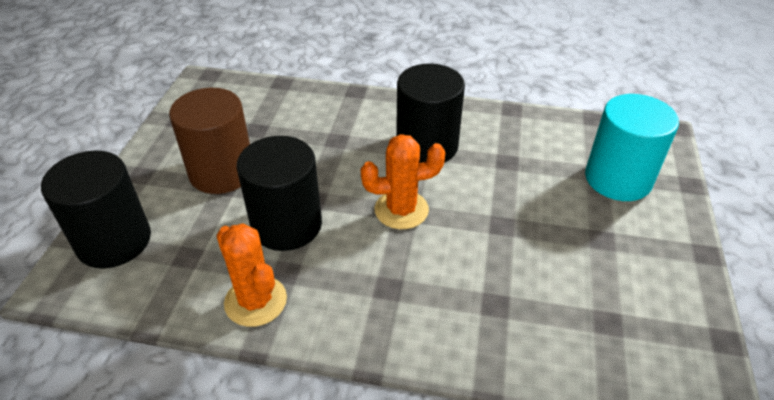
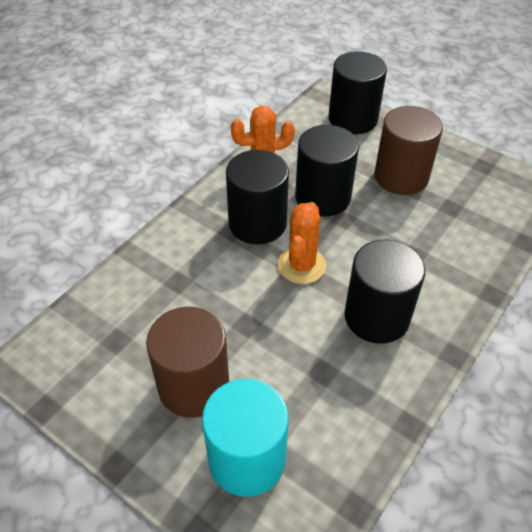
camera: 115 degrees right, 5 degrees up
none -> brown cylinder [146,307,229,418]
none -> black cylinder [226,150,289,244]

